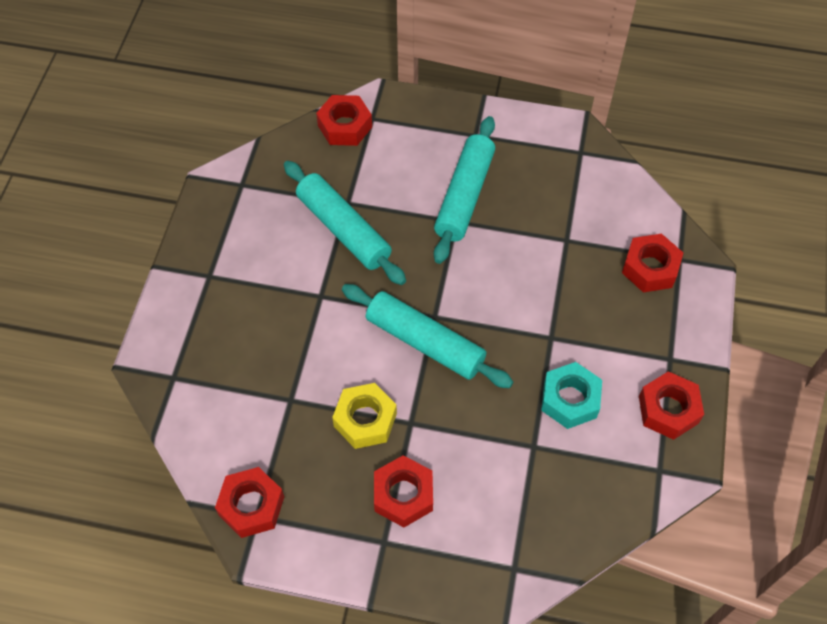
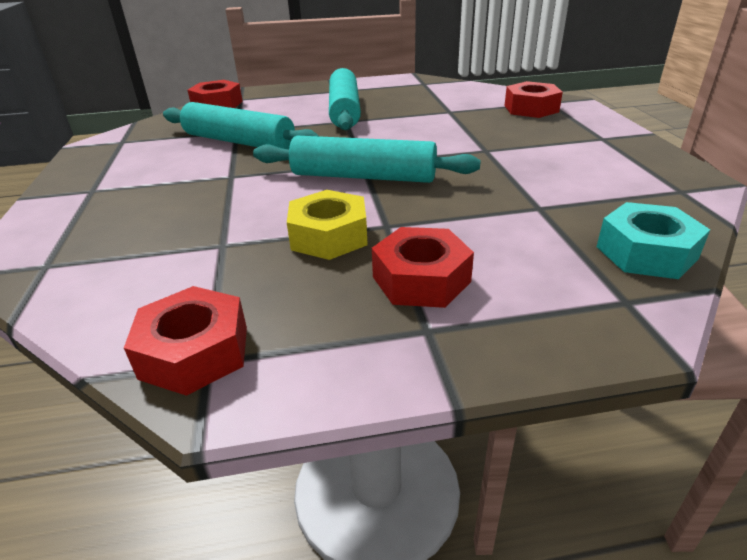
camera: 20 degrees left, 25 degrees down
turquoise nut [541,362,602,429] -> turquoise nut moved to [597,202,710,279]
red nut [639,371,704,440] -> none

